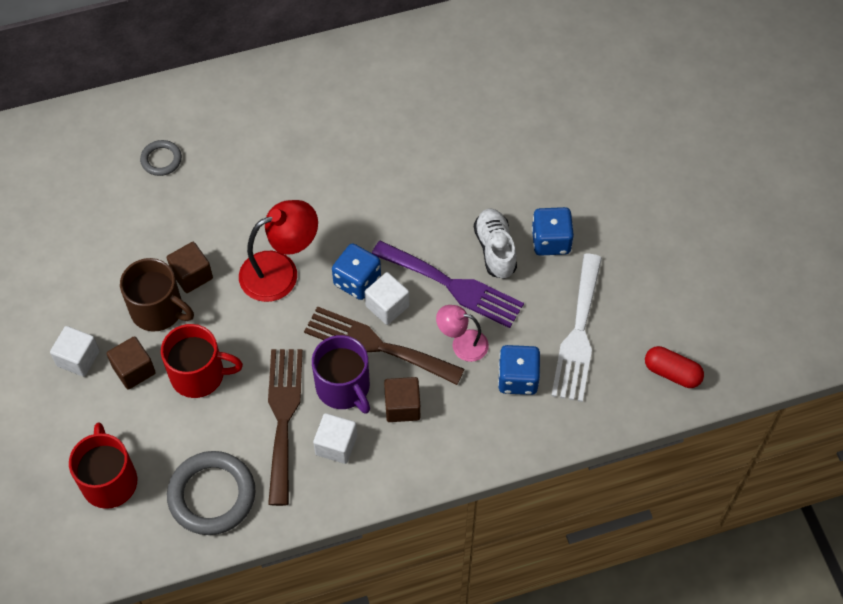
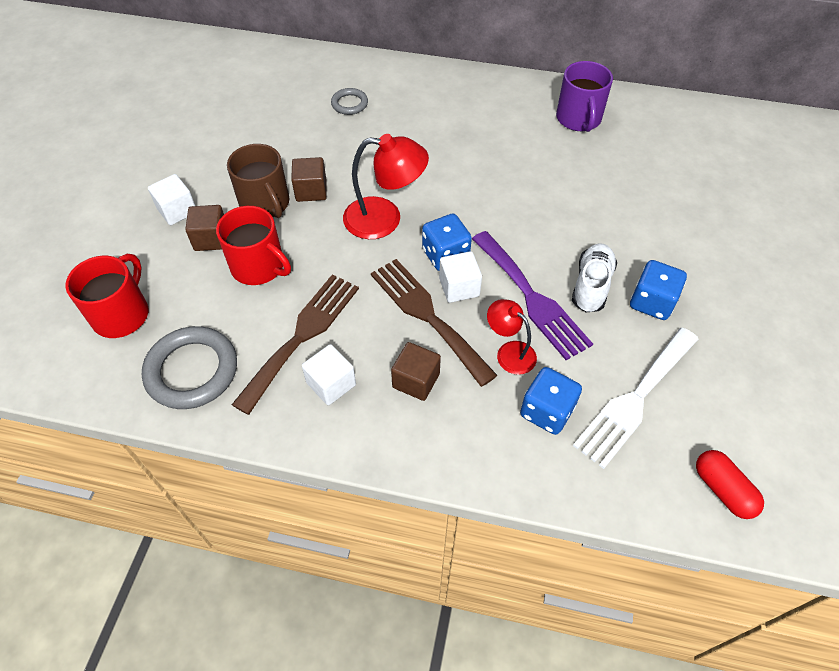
camera: 30 degrees right, 5 degrees down
purple mug [312,335,370,414] -> purple mug moved to [556,61,613,132]
pink lamp [436,305,489,362] -> red lamp [487,299,537,375]

